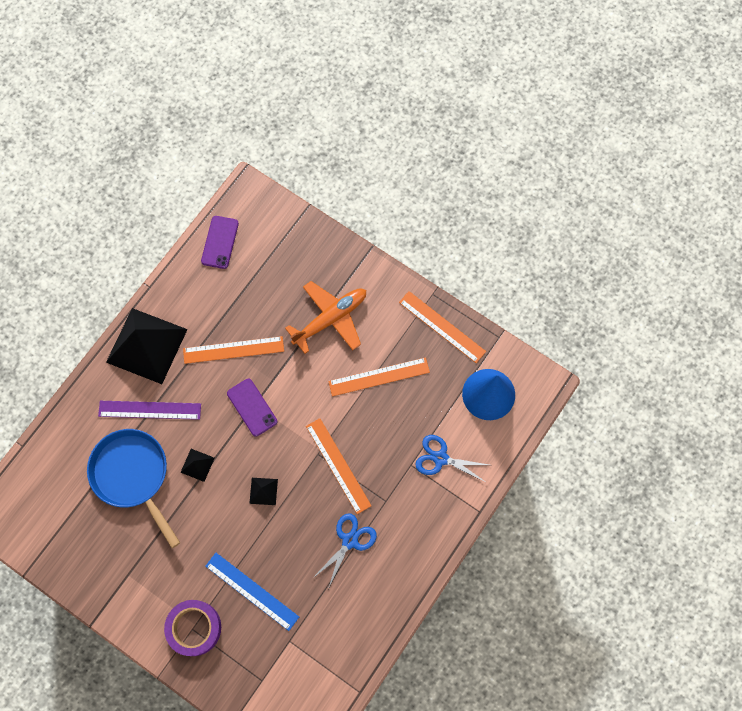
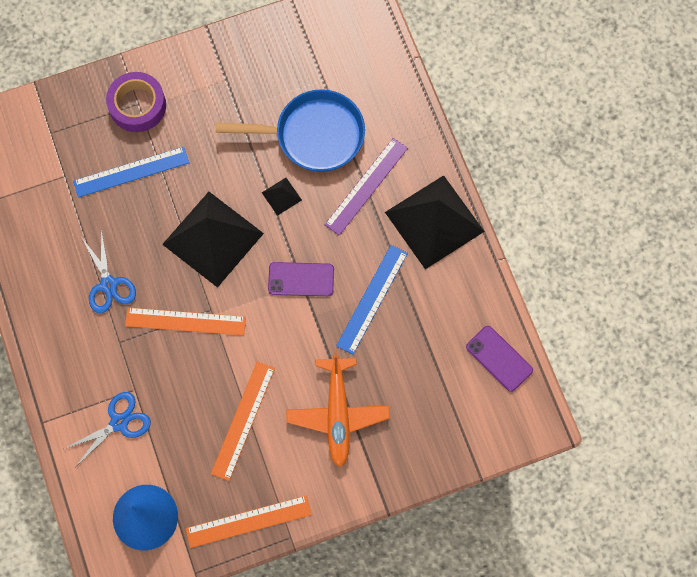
camera: 125 degrees right, 0 degrees up
orange ruler [183,336,284,364] -> blue ruler [336,245,408,354]
black pyramid [249,478,278,505] -> black pyramid [162,192,264,288], size x2.43

